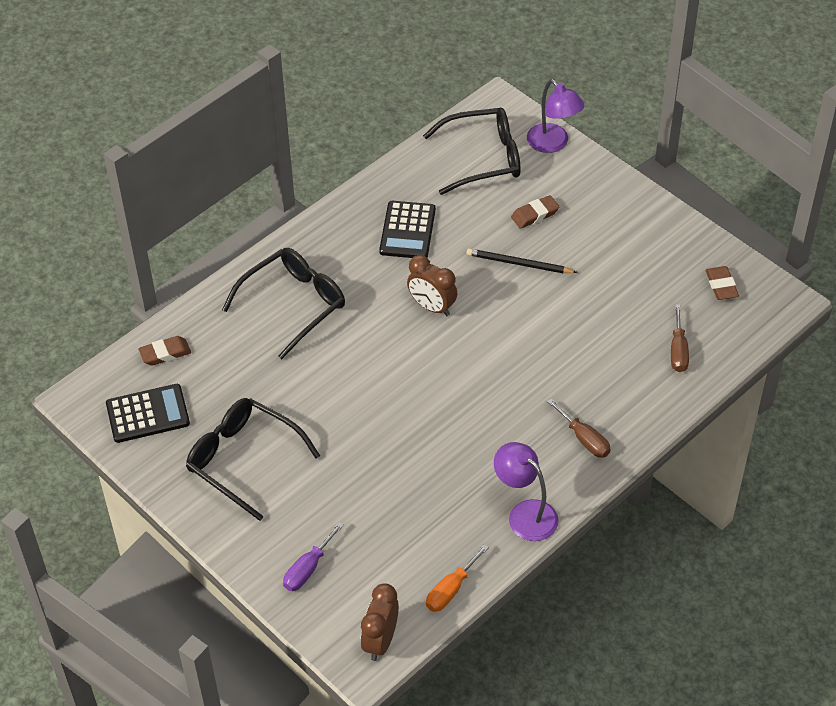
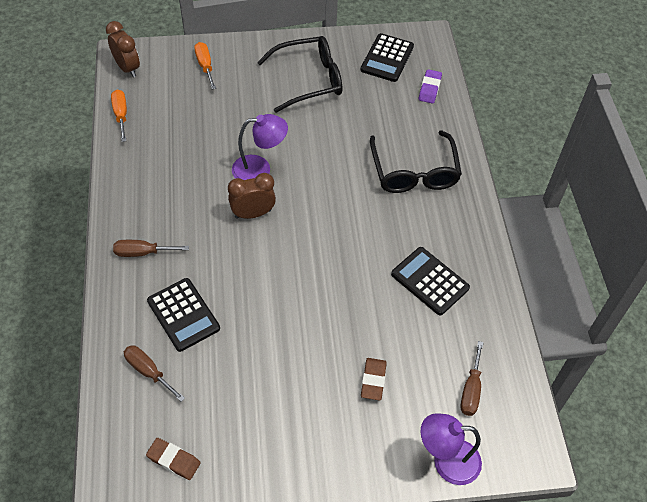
camera: 125 degrees right, 5 degrees up
brown eraser [138,336,191,366] -> purple eraser [419,69,442,104]
purple screwdriver [283,522,344,591] -> orange screwdriver [194,42,216,89]
brown clock [407,255,457,316] -> brown clock moved to [228,173,276,219]
black glasses [423,108,520,195] -> brown screwdriver [461,341,484,416]
black pencil [466,248,578,273] -> none
purple lamp [494,442,559,541] -> purple lamp moved to [232,114,288,180]
none -> black calculator [147,278,220,352]

